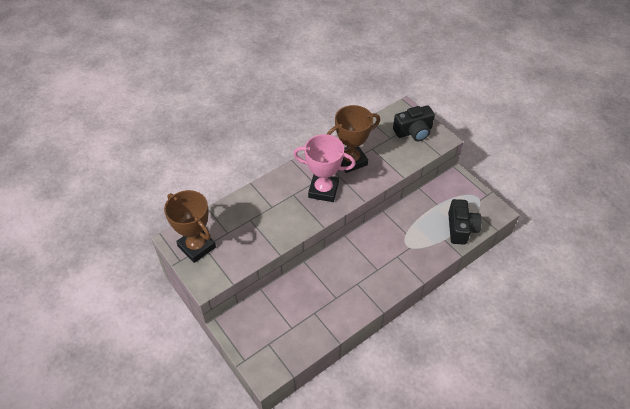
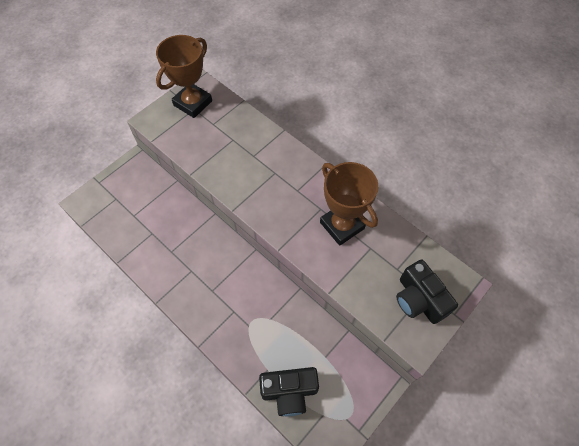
camera: 80 degrees right, 10 degrees up
pink trophy [293,134,356,202] -> none

